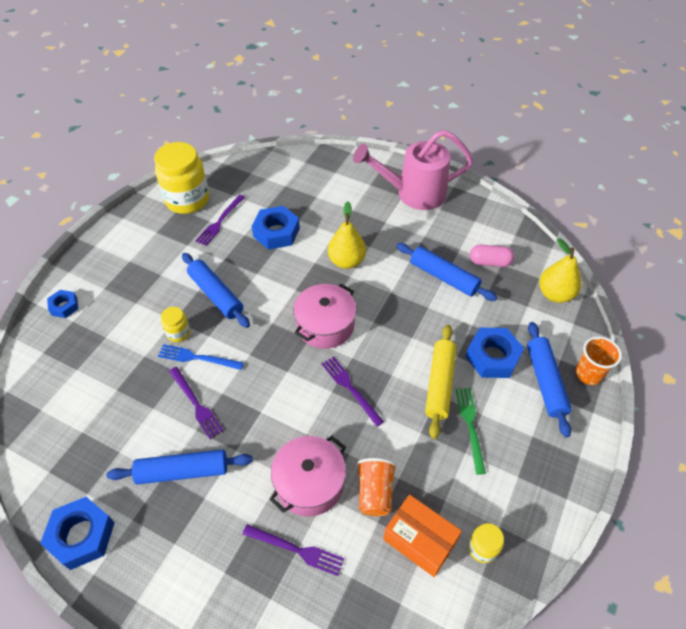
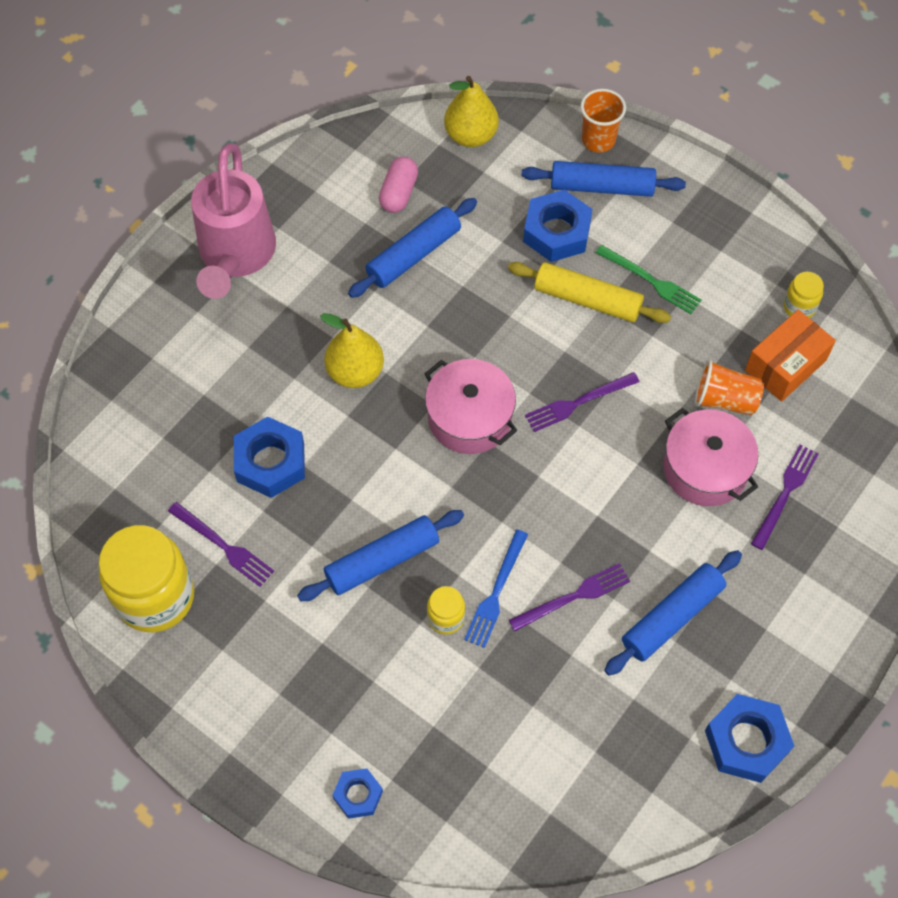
camera: 80 degrees left, 10 degrees up
blue rolling pin [107,450,253,485] -> blue rolling pin turned 45 degrees clockwise [604,550,742,676]
green fork [455,388,486,474] -> green fork turned 150 degrees counterclockwise [596,245,702,314]

